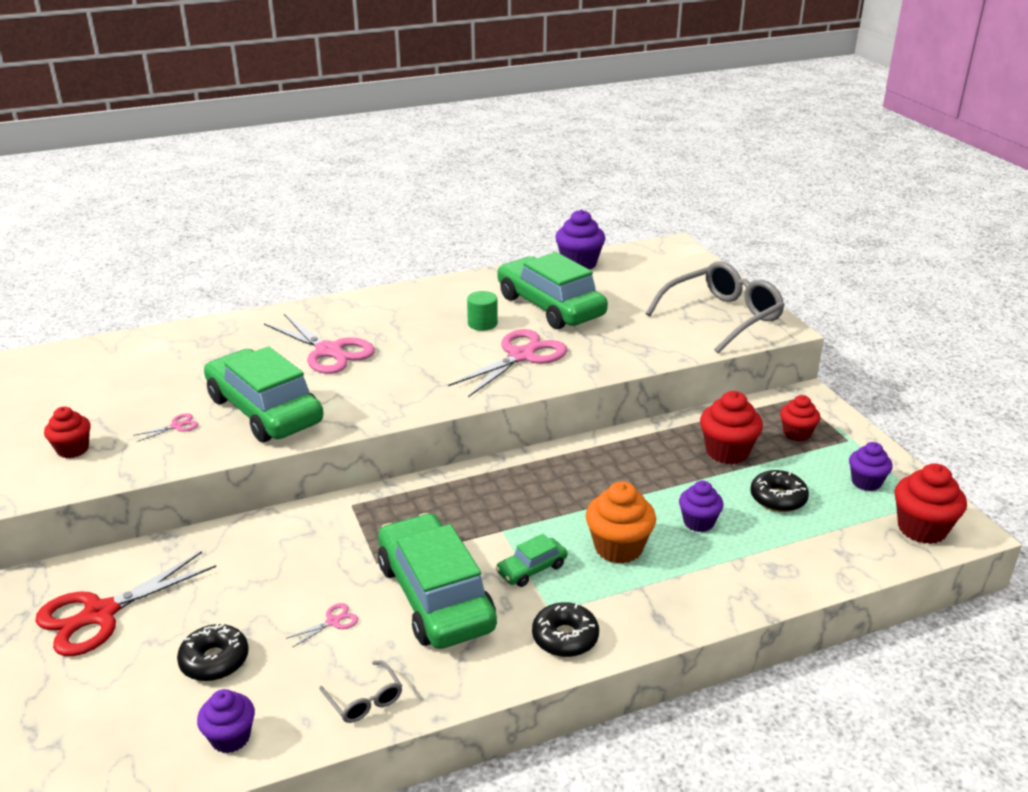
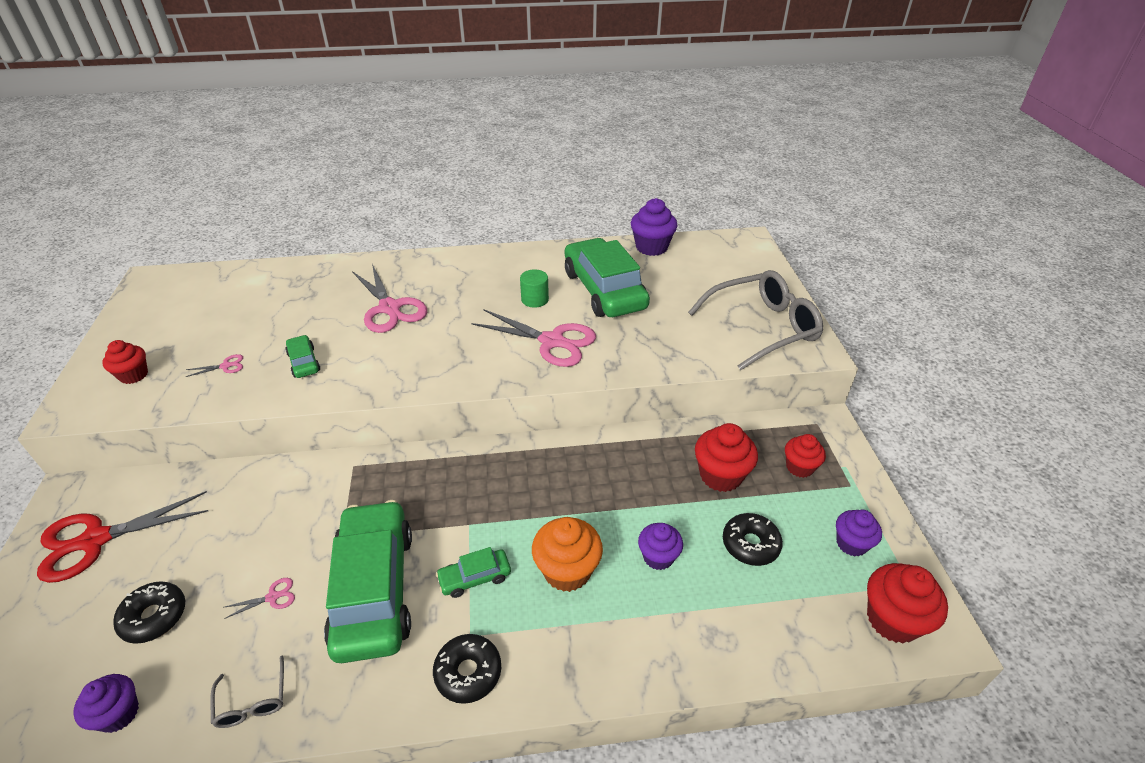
camera: 15 degrees right, 10 degrees up
green car [204,346,324,442] -> green car [285,335,320,378], size x0.44
pink scissors [448,329,567,397] -> pink scissors turned 60 degrees clockwise [471,309,596,367]

